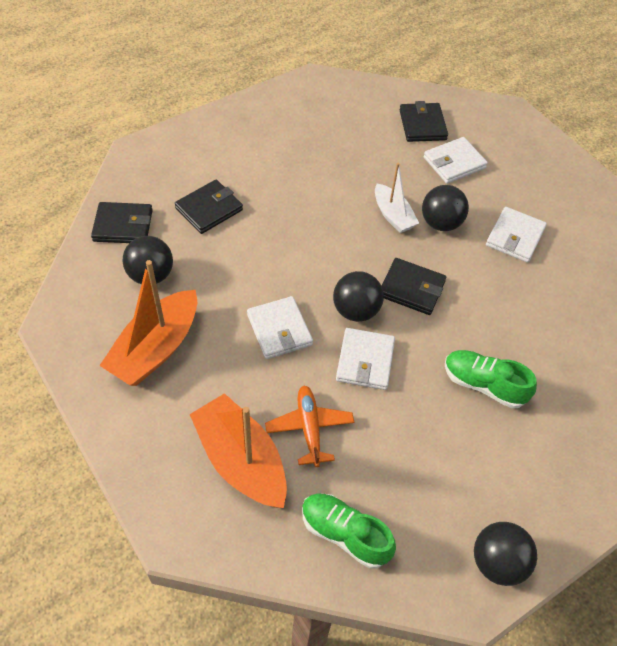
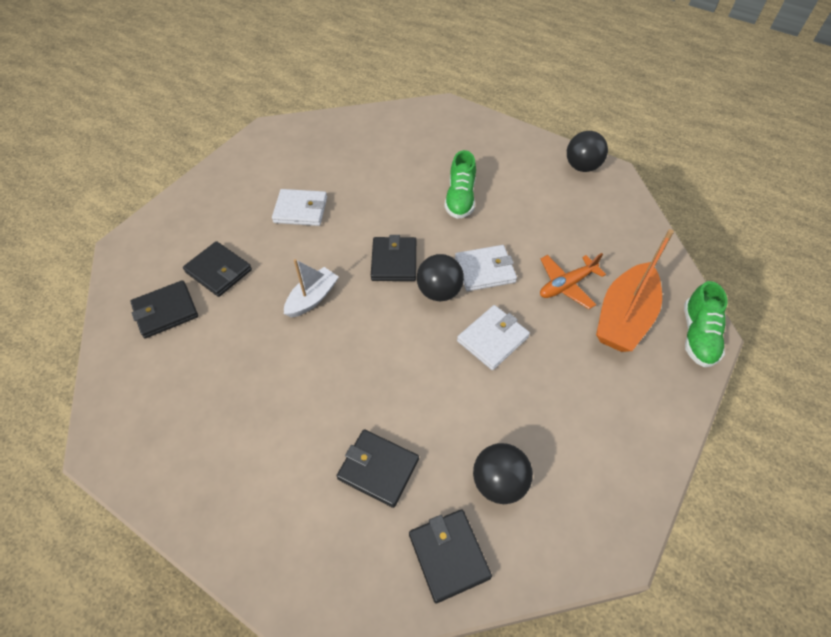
camera: 110 degrees left, 0 degrees up
orange boat [99,260,197,386] -> none
green shoe [302,493,396,569] -> green shoe moved to [684,281,727,367]
black ball [422,185,469,231] -> none
white wallet [424,137,488,184] -> black wallet [183,241,252,297]

